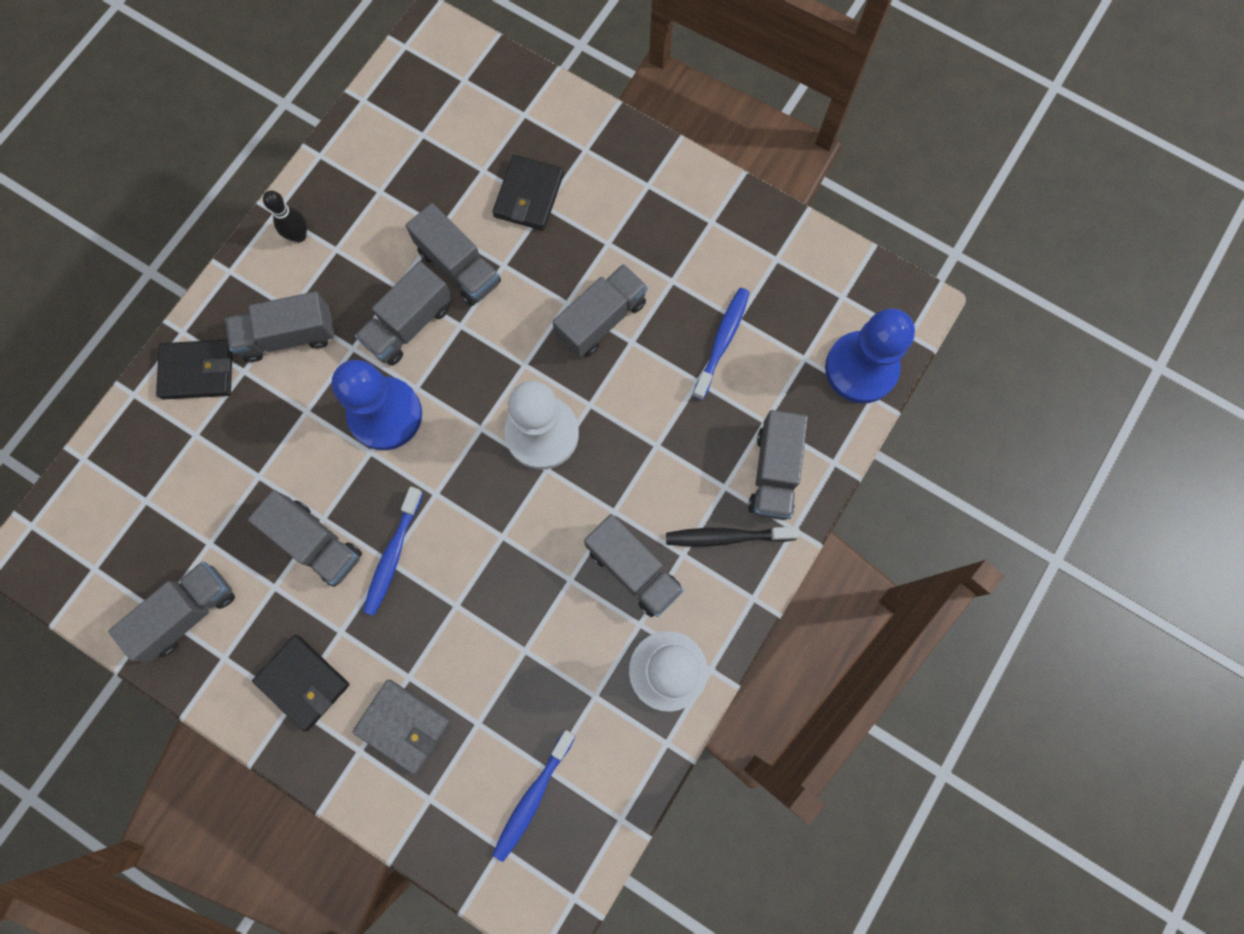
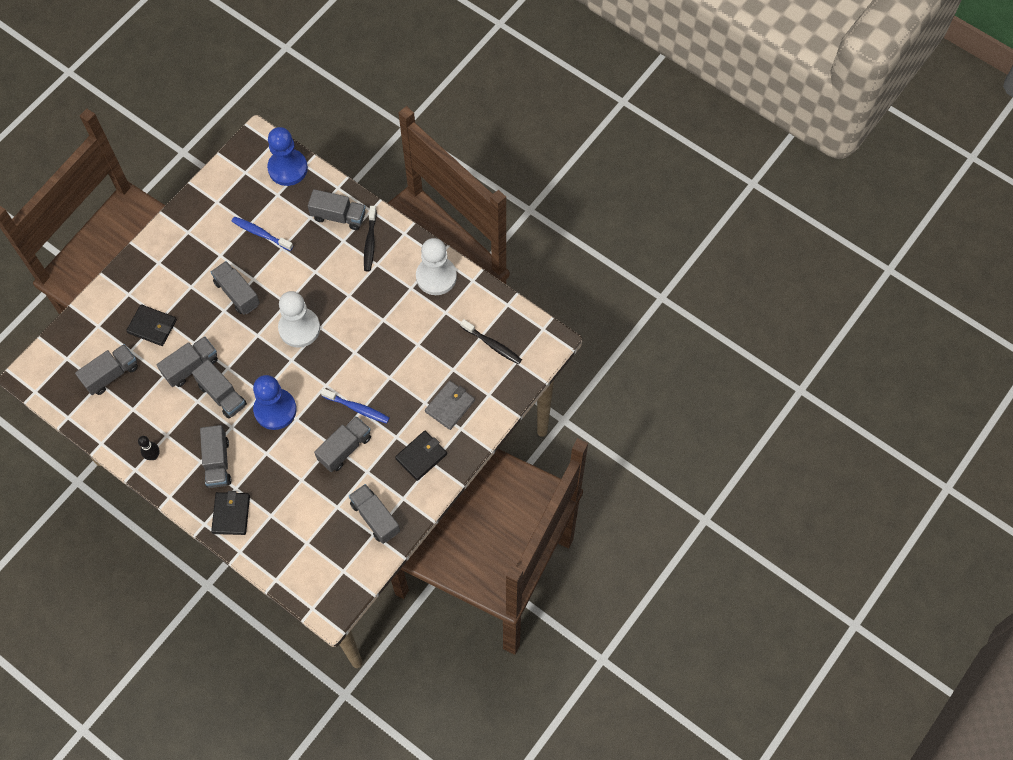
camera: 85 degrees left, 10 degrees down
blue toothbrush [492,730,576,862] -> black toothbrush [460,319,522,365]
grey truck [584,514,684,617] -> grey truck moved to [75,344,138,395]

